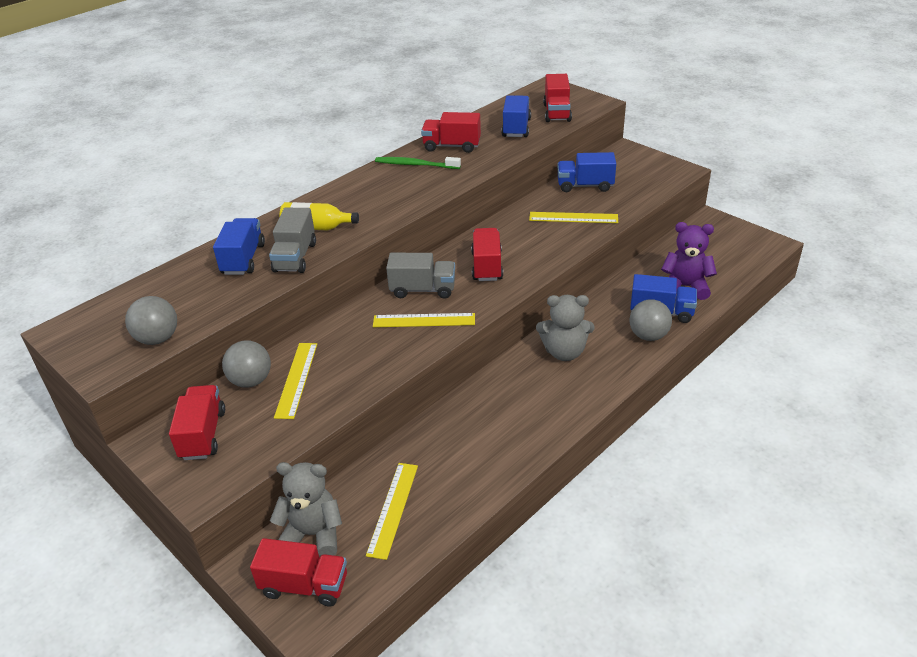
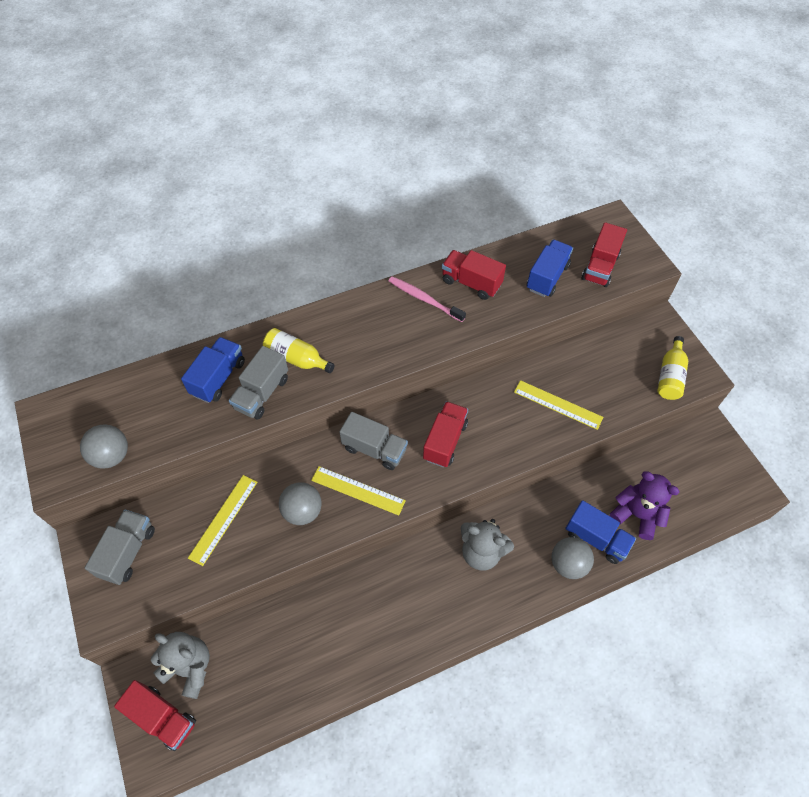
camera: 20 degrees right, 20 degrees up
red truck [169,385,225,460] -> grey truck [85,510,155,585]
grey ball [222,340,271,388] -> grey ball moved to [279,482,322,525]
yellow ruler [366,463,418,560] -> none
green toothbrush [375,157,461,169] -> pink toothbrush [388,277,466,322]
blue truck [557,152,616,192] -> none
none -> yellow bottle [658,336,688,400]

